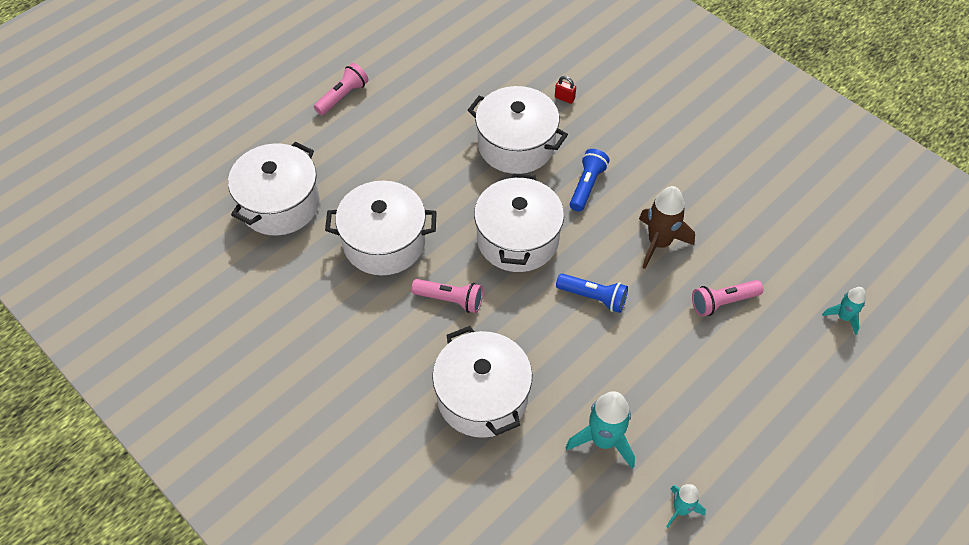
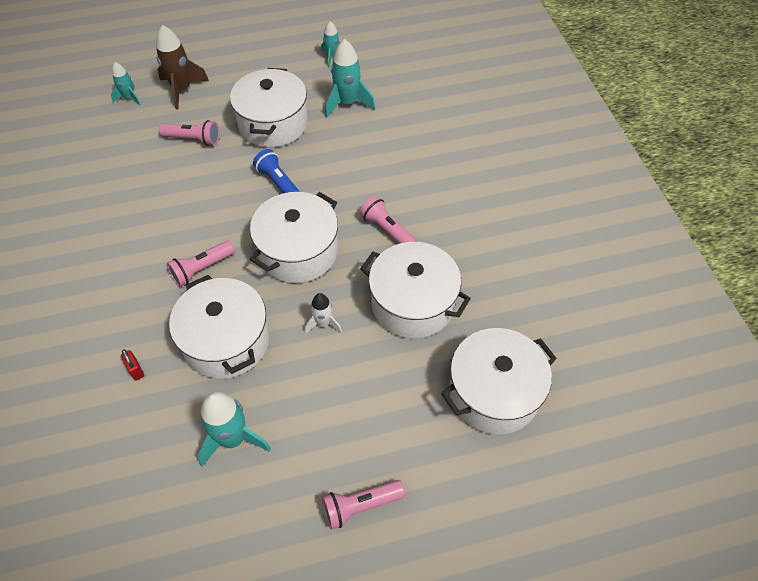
camera: 150 degrees left, 0 degrees up
white pot [432,326,532,438] -> white pot moved to [230,68,308,147]
blue flashlight [570,149,610,211] -> pink flashlight [167,241,235,287]
brown rocket [639,186,695,269] -> brown rocket moved to [156,25,209,109]
none -> turquoise rocket [197,392,271,467]
none -> white rocket [305,293,342,334]

